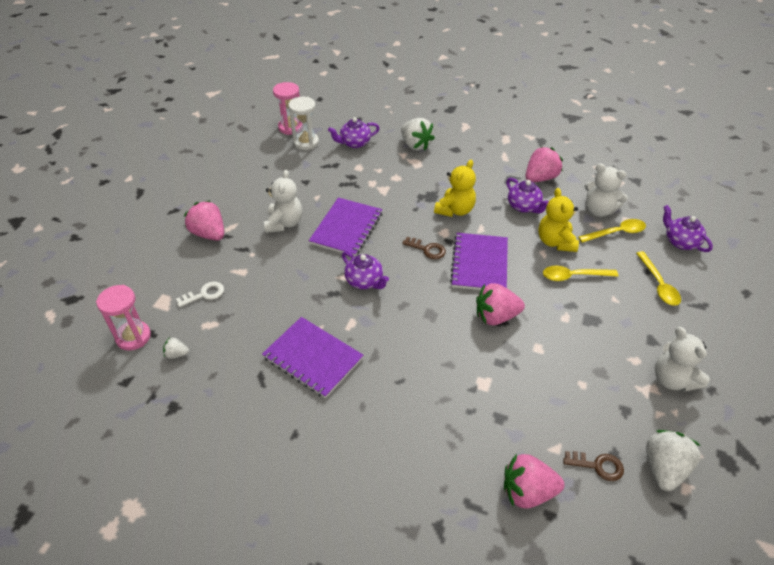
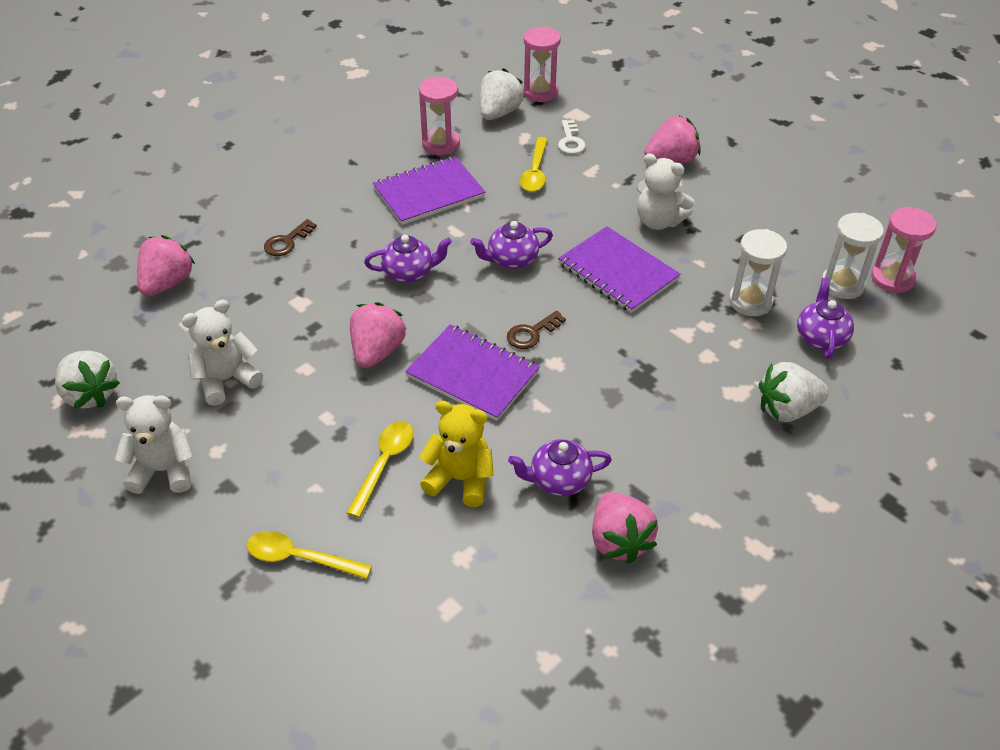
camera: 115 degrees right, 0 degrees up
white strawberry [163,337,189,359] -> white strawberry [480,68,525,120], size x2.04
yellow teddy bear [434,160,476,217] -> none
brown key [563,451,624,481] -> brown key moved to [264,219,317,256]
yellow spoon [578,219,646,243] -> yellow spoon moved to [520,137,548,192]
white teddy bear [584,163,628,217] -> white teddy bear moved to [182,300,263,406]
purple teapot [663,205,713,252] -> purple teapot moved to [364,235,452,283]
none -> pink hourglass [419,77,460,155]
none -> white hourglass [729,229,787,316]

